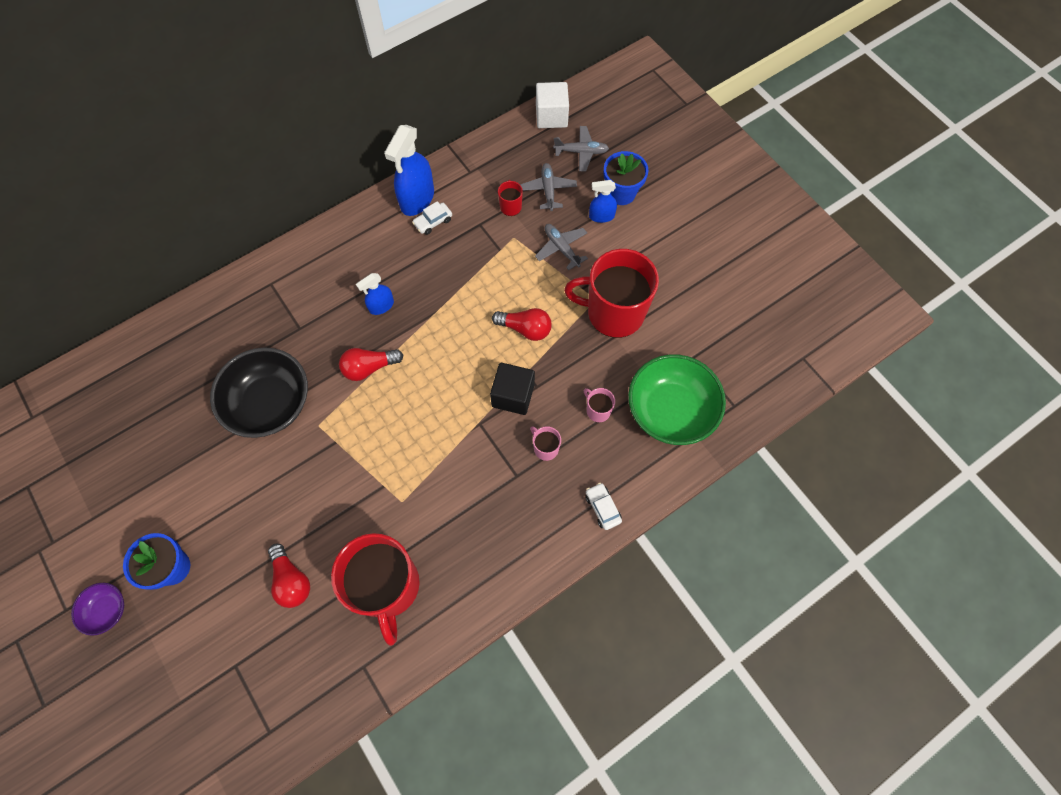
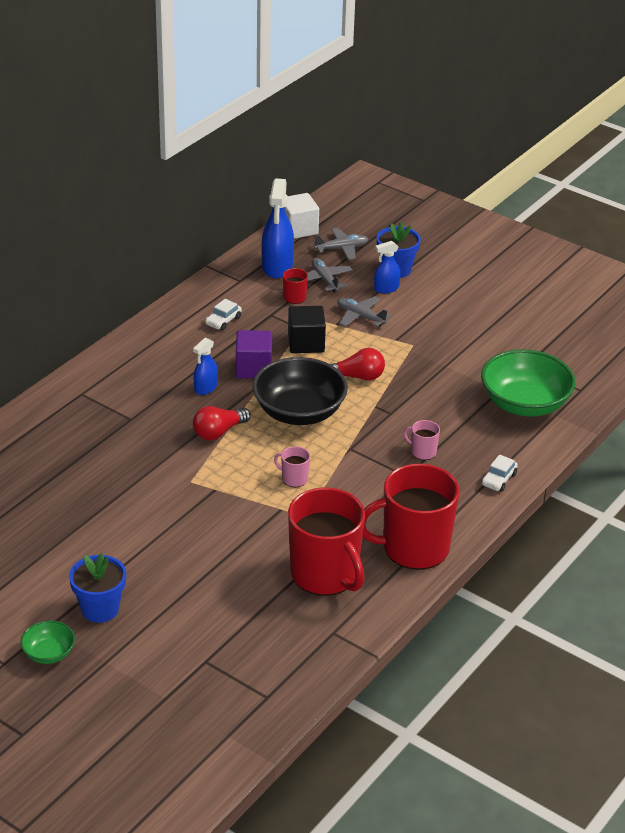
camera: 20 degrees left, 30 degrees down
purple bowl [71,583,124,636] -> green bowl [20,621,75,664]
black bowl [210,347,308,438] -> black bowl moved to [252,357,348,425]
red light bulb [268,544,310,608] -> none
blue spray bottle [384,125,434,216] -> blue spray bottle moved to [262,178,294,278]
black cube [490,363,535,415] -> black cube moved to [288,306,326,353]
red mug [564,249,659,338] -> red mug moved to [363,464,460,570]
pink mug [584,388,615,422] -> pink mug moved to [274,446,310,487]
white car [585,483,622,530] -> white car turned 105 degrees counterclockwise [481,454,518,492]
none -> purple cube [236,330,272,378]

